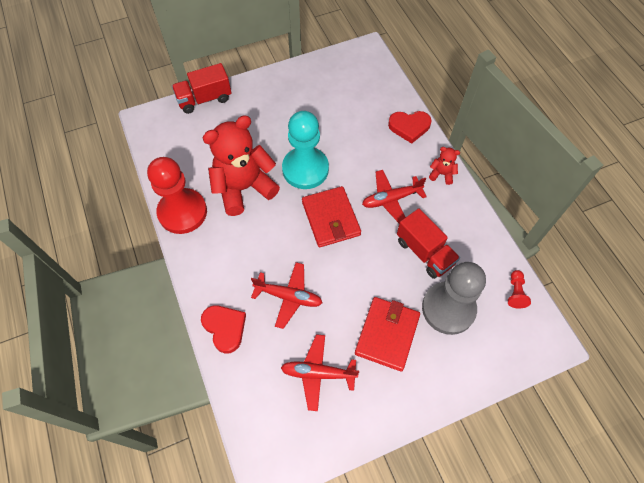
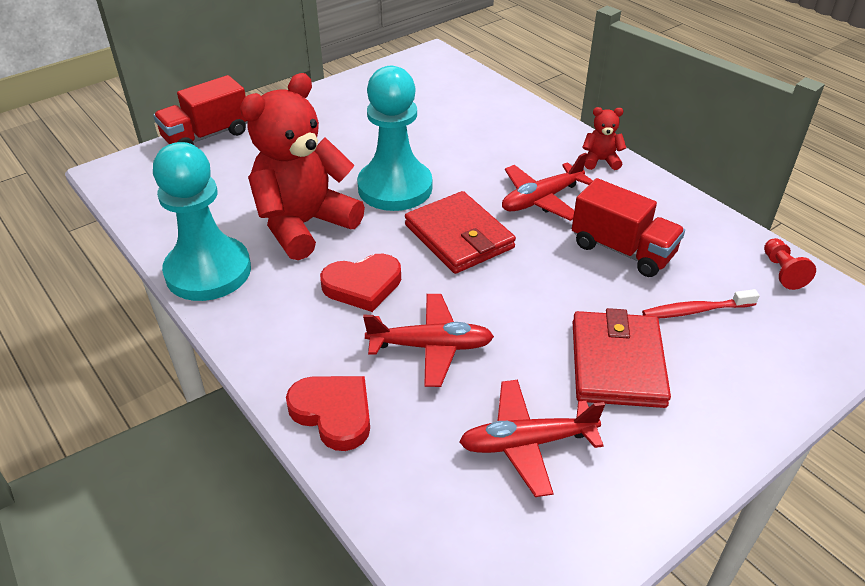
camera: 15 degrees left, 20 degrees down
red pawn [147,157,207,234] -> turquoise pawn [153,142,251,301]
red heart [388,111,431,144] -> red heart moved to [320,254,401,312]
grey pawn [422,262,486,335] -> red toothbrush [642,289,760,318]

